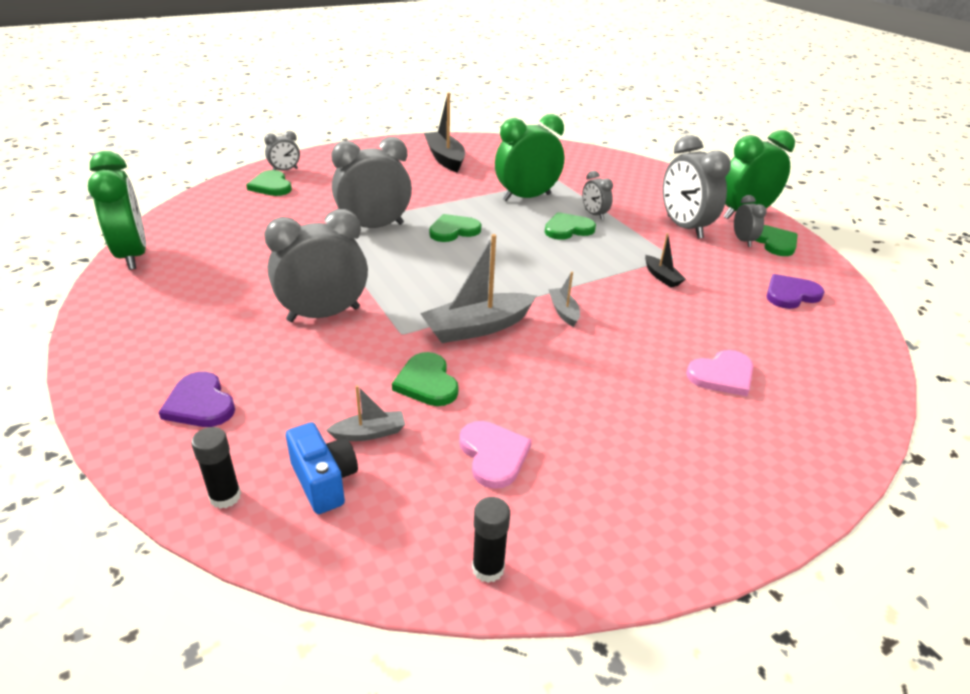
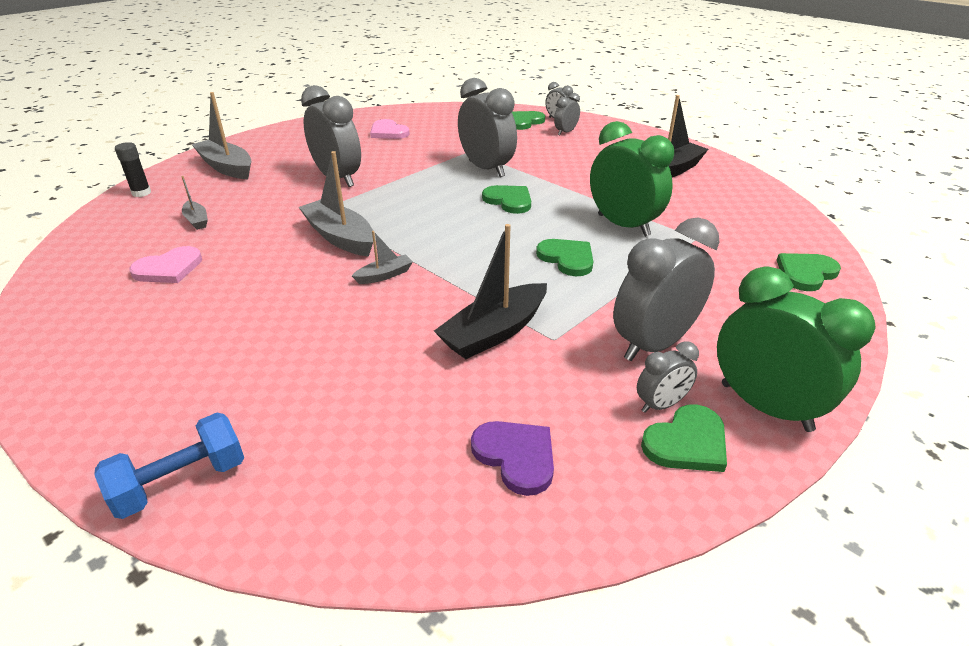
camera: 75 degrees right, 0 degrees up
green clock [88,151,146,270] -> none
purple heart [159,372,235,427] -> grey boat [191,92,251,179]
blue camera [286,423,358,514] -> none
green heart [392,352,458,406] -> green heart moved to [777,253,841,291]
black glue stick [472,497,510,583] -> none
grey clock [582,171,613,220] -> grey clock moved to [554,93,580,135]
black boat [645,233,686,288] -> black boat [434,224,547,359], size x1.95
pink heart [686,350,753,396] -> pink heart moved to [370,119,410,139]
none -> blue dumbbell [94,413,244,519]

